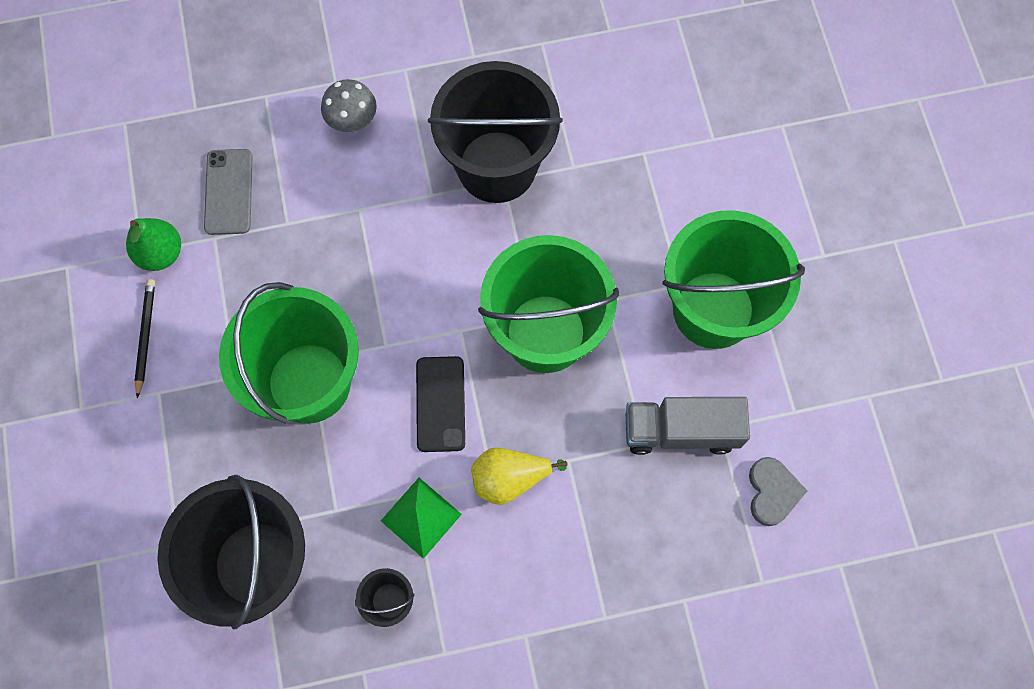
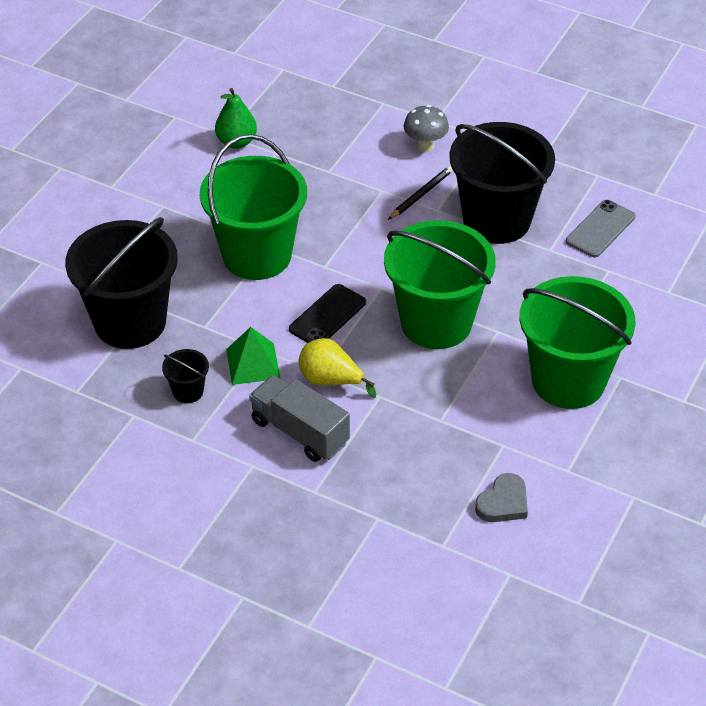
camera: 40 degrees right, 25 degrees down
black pencil [135,279,155,399] -> black pencil moved to [388,166,453,220]
grey phone [204,149,253,235] -> grey phone moved to [566,200,636,257]
grey truck [626,397,750,455] -> grey truck moved to [249,375,350,462]

